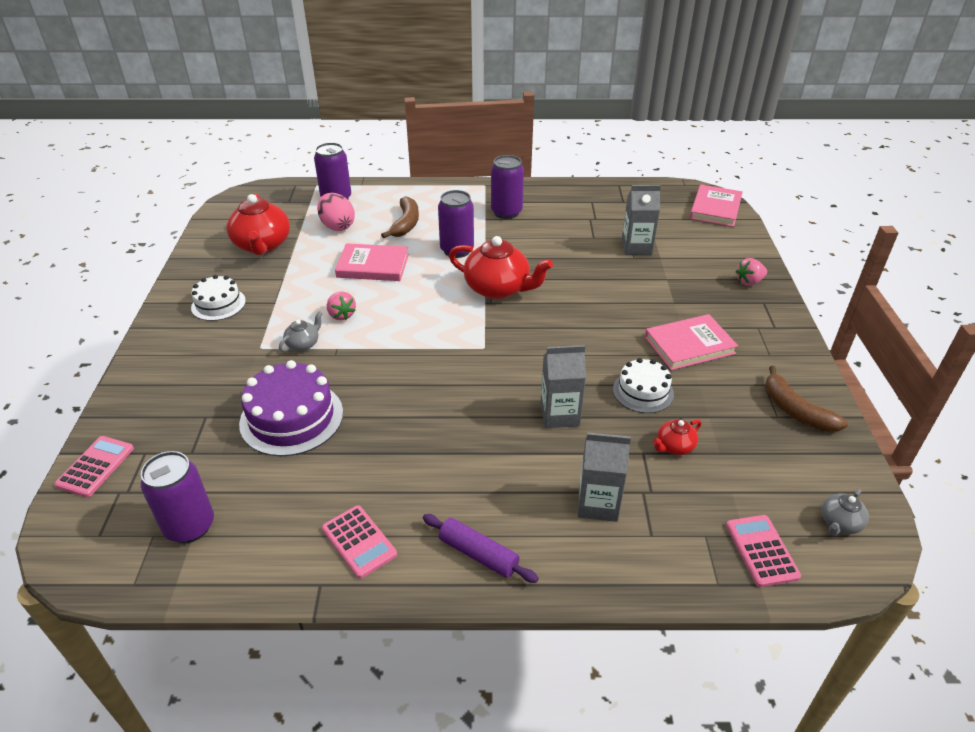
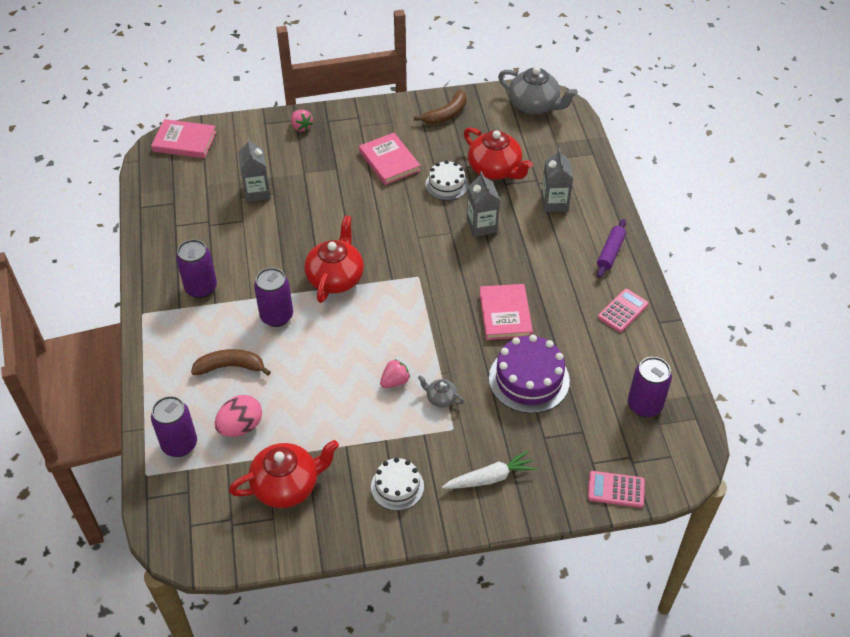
camera: 100 degrees left, 10 degrees up
pink book [335,243,409,281] -> pink book moved to [479,284,533,340]
red teapot [653,419,702,455] -> red teapot [464,127,533,180], size x2.09
pink calculator [726,515,801,587] -> none
grey teapot [821,489,869,535] -> grey teapot [498,67,578,115], size x2.09
none -> white carrot [442,450,537,489]

